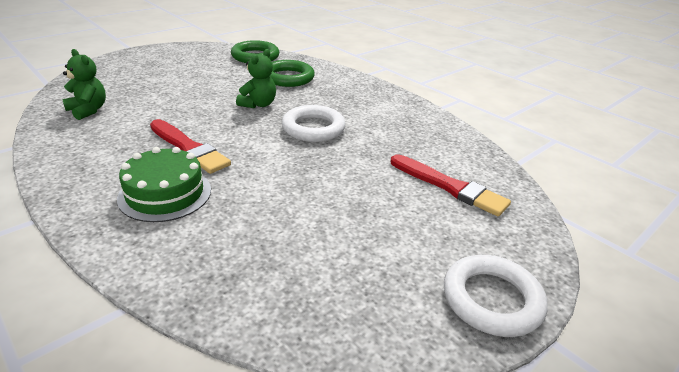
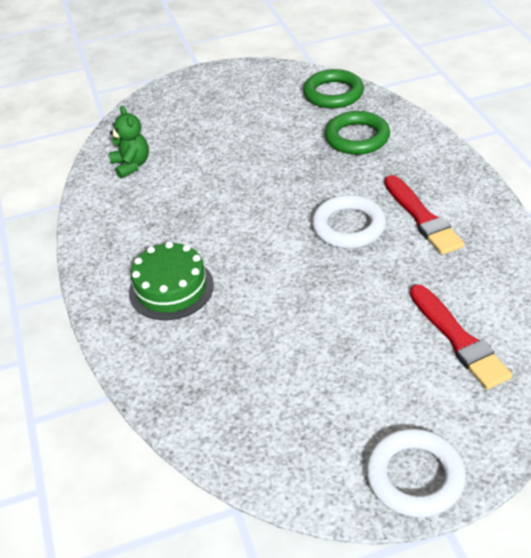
camera: 30 degrees right, 10 degrees up
red brush [150,119,231,174] -> red brush moved to [384,175,464,255]
green teddy bear [236,49,276,108] -> none

